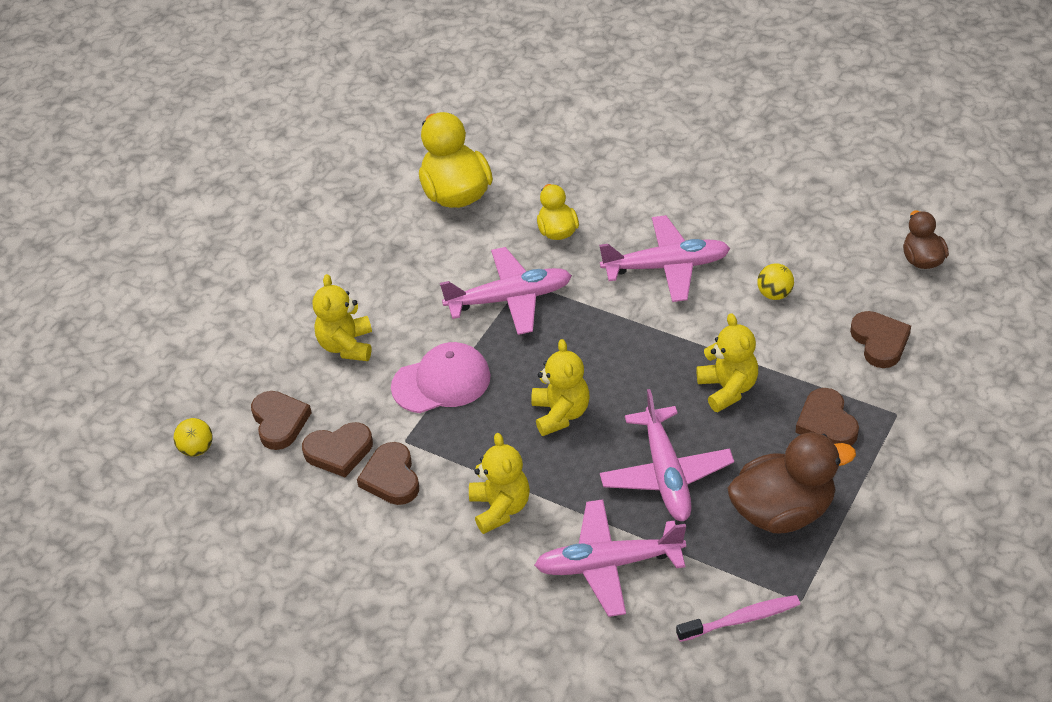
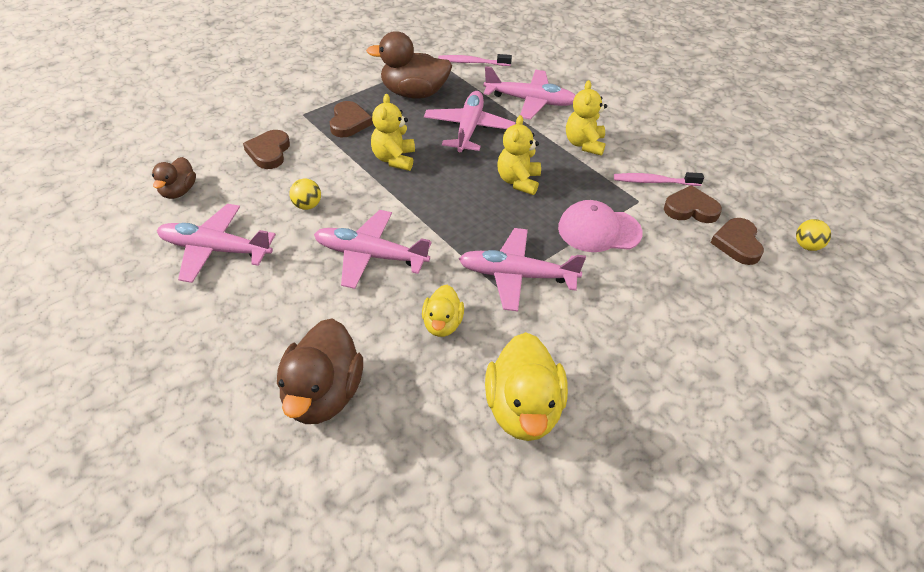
camera: 165 degrees left, 0 degrees up
yellow teddy bear [312,274,372,361] -> none
brown heart [357,442,419,505] -> pink toothbrush [614,172,704,186]
none -> pink plane [157,204,276,283]
none -> brown duck [277,318,363,424]

